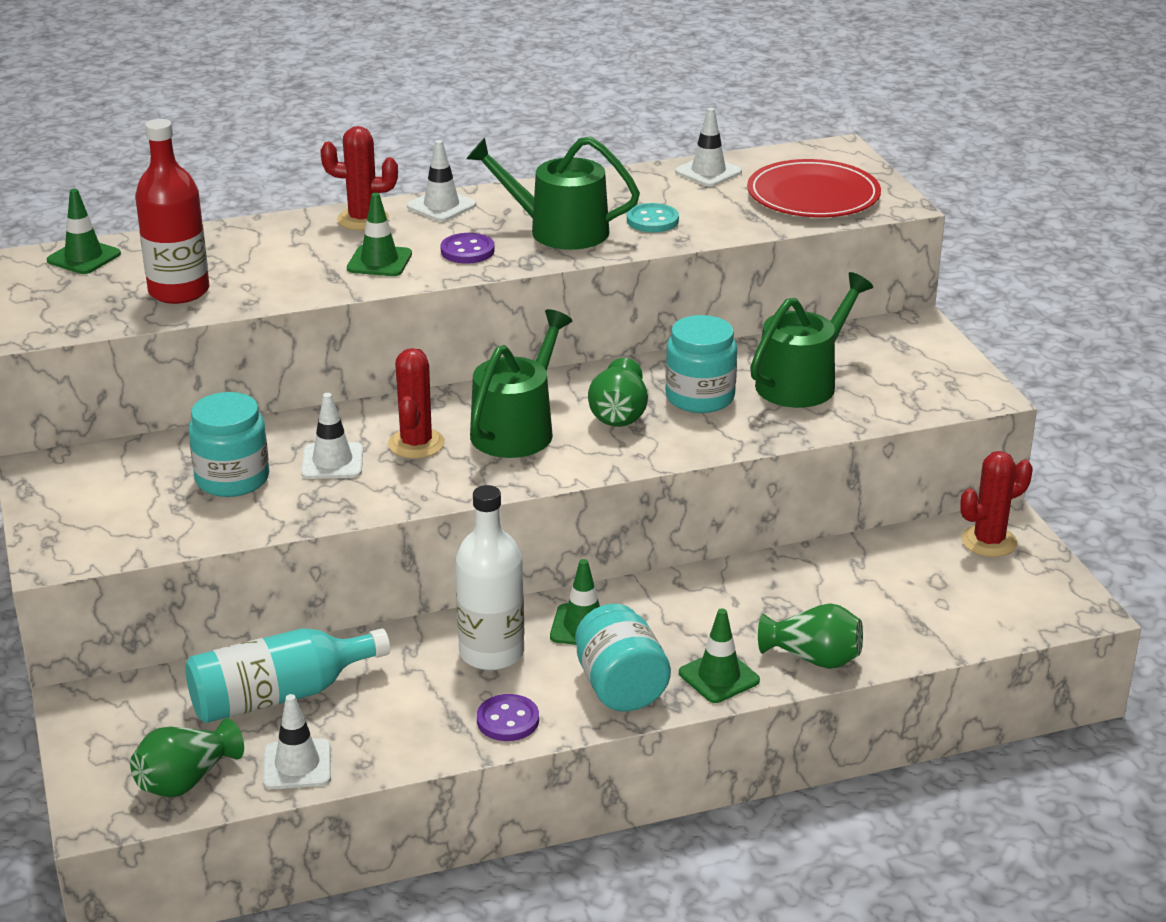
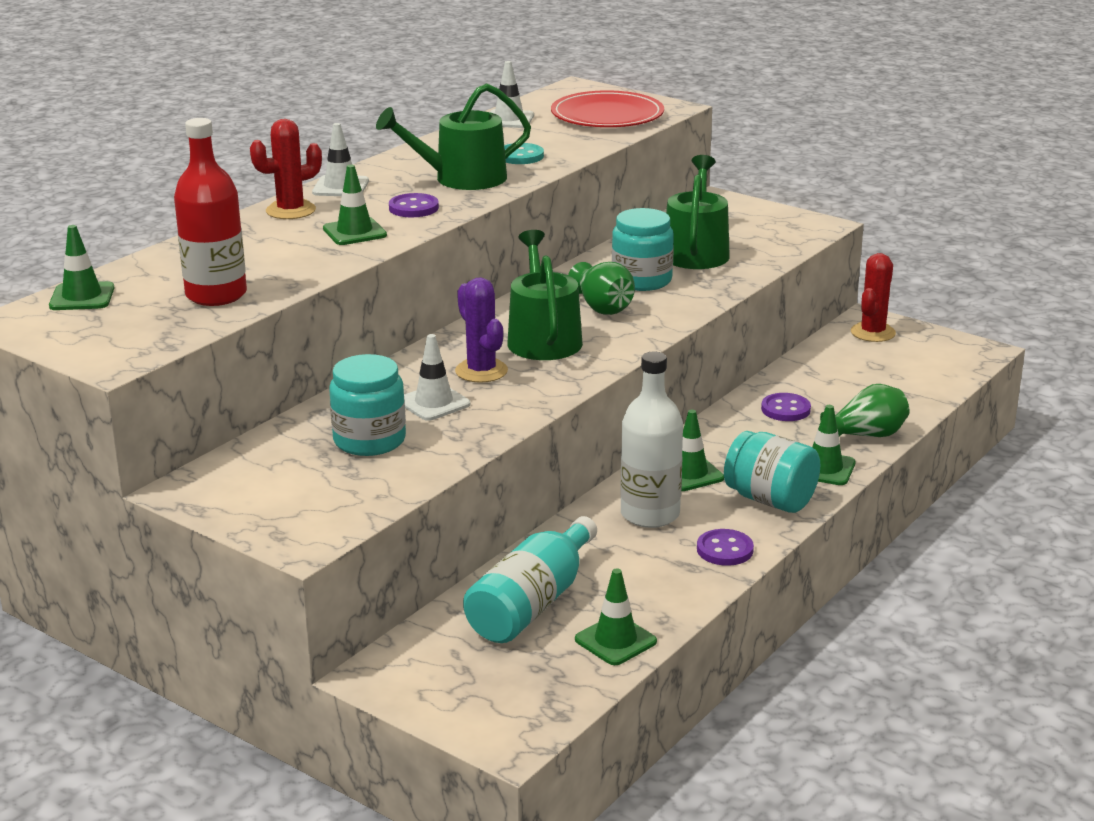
camera: 35 degrees left, 5 degrees down
green vase [130,718,244,797] -> none
white traffic cone [263,694,331,789] -> green traffic cone [575,568,657,665]
red cactus [388,348,445,459] -> purple cactus [455,277,508,383]
none -> purple button [761,393,811,421]

